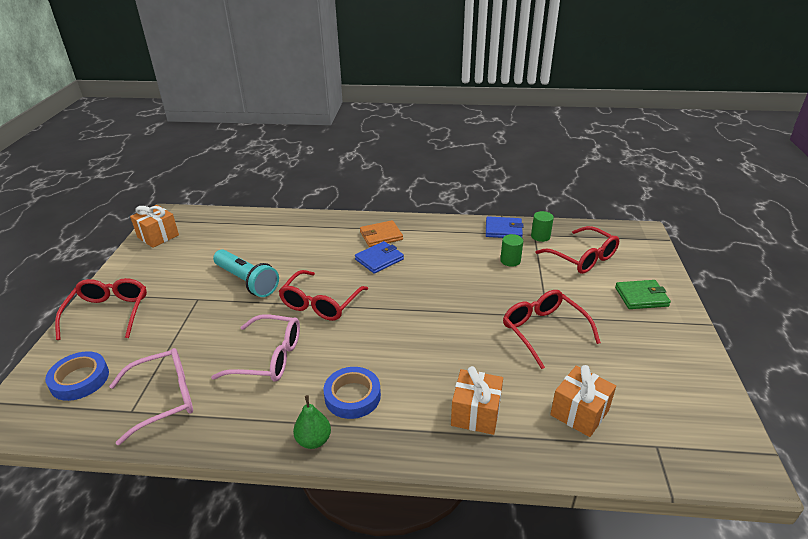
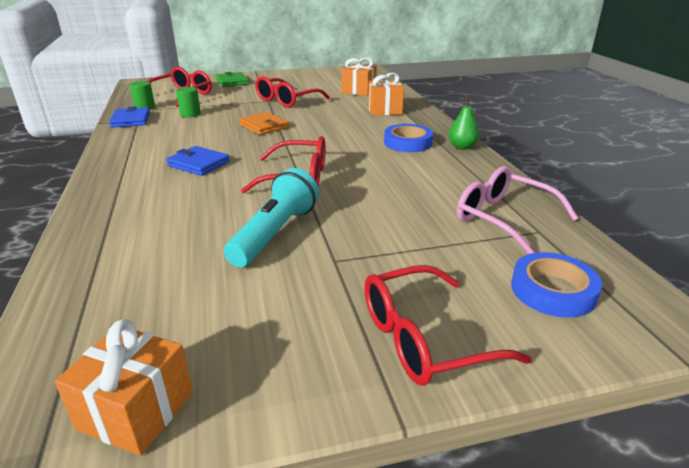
camera: 110 degrees left, 5 degrees down
pink glasses [211,314,300,382] -> none
orange wallet [360,220,403,247] -> orange wallet moved to [239,112,289,135]

